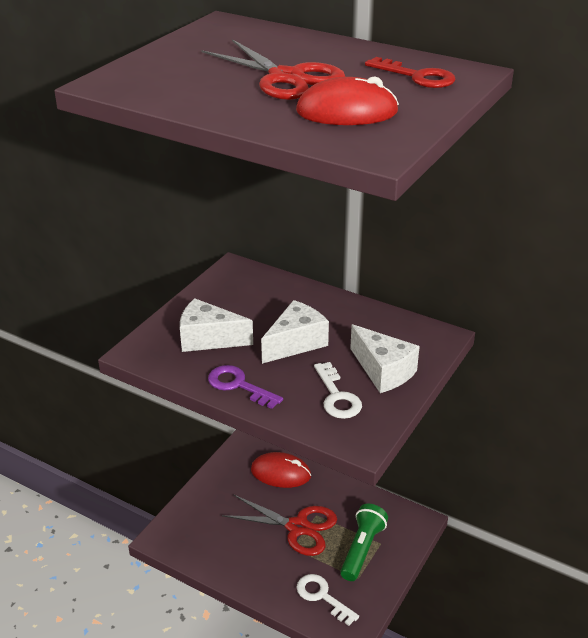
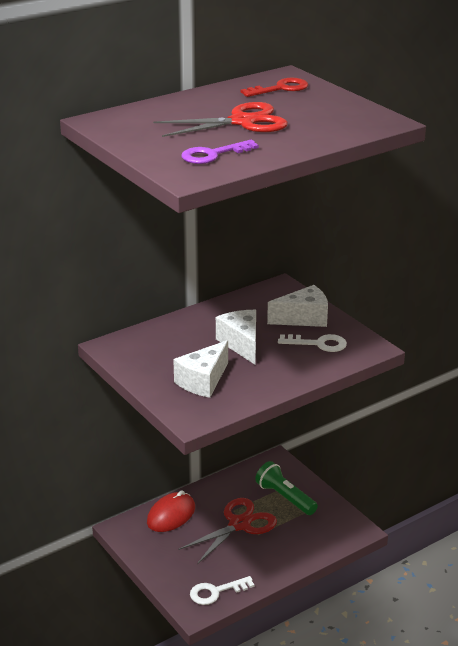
camera: 65 degrees left, 5 degrees down
purple key [208,365,283,409] -> purple key moved to [182,140,259,164]
red mouse [296,76,399,125] -> none
white key [296,574,359,626] -> white key moved to [190,576,254,605]

